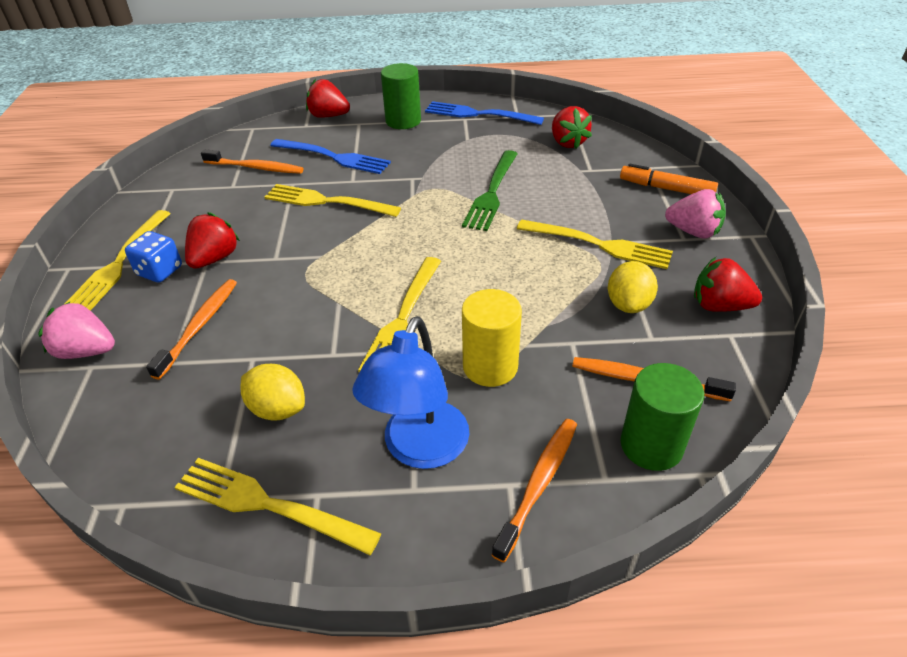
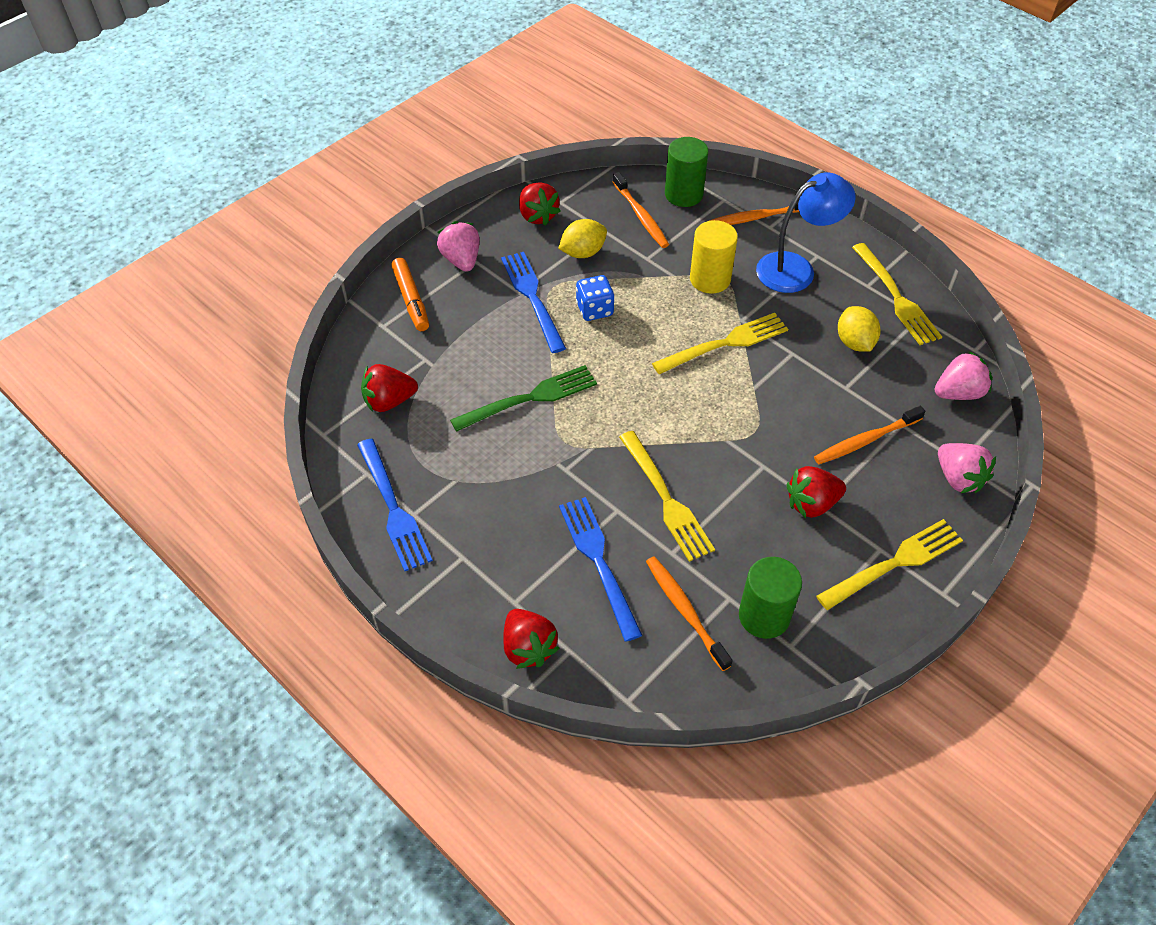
camera: 135 degrees left, 10 degrees up
blue dice [125,231,182,282] -> blue dice moved to [576,275,614,321]
green cylinder [381,63,421,129] -> green cylinder moved to [739,557,802,639]
yellow fork [517,219,673,269] -> blue fork [501,252,566,353]
red strawberry [552,106,592,149] -> red strawberry turned 135 degrees counterclockwise [361,364,418,412]
none -> pink strawberry [935,351,993,400]

